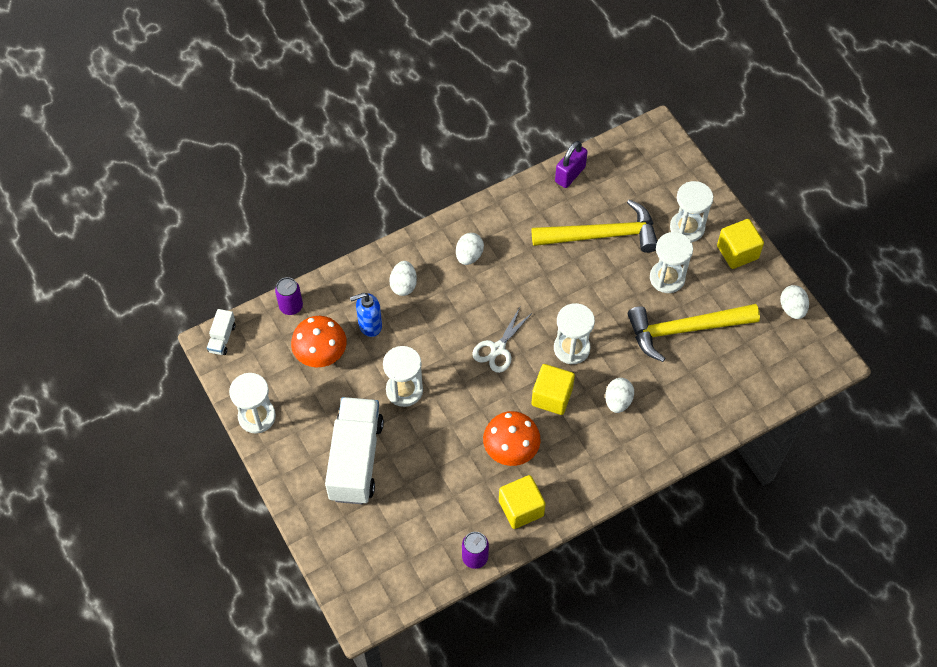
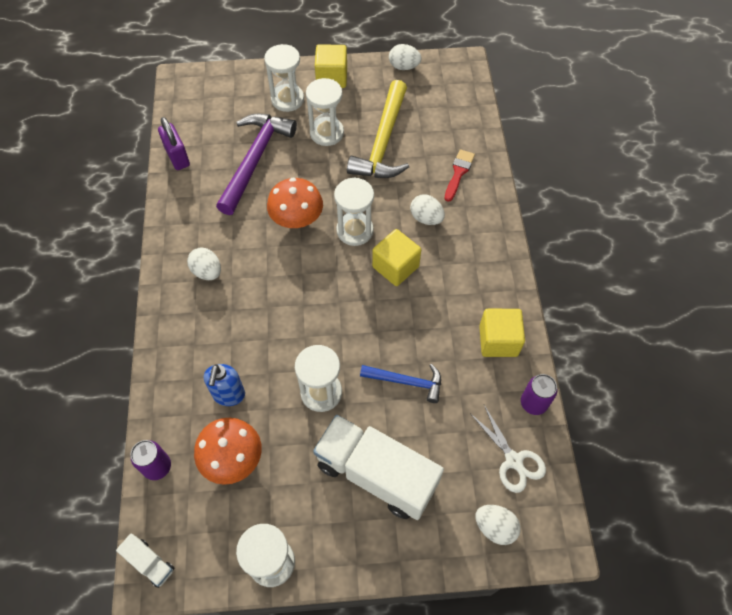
camera: 65 degrees left, 0 degrees up
white egg [389,261,417,296] -> white egg moved to [475,505,521,545]
white scissors [472,307,533,373] -> white scissors moved to [470,405,546,493]
orange mushroom [483,411,541,466] -> orange mushroom moved to [267,178,323,228]
yellow hammer [532,199,657,253] -> purple hammer [216,114,297,215]
none -> blue hammer [360,364,441,403]
none -> red brush [445,149,475,202]

